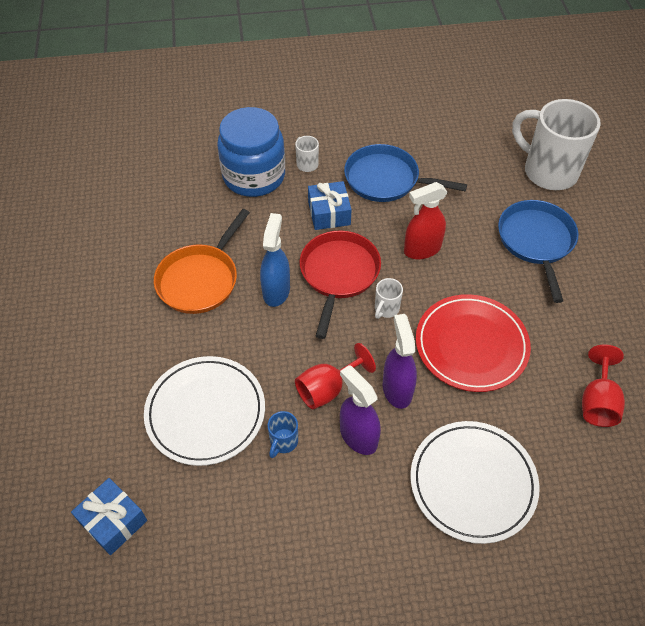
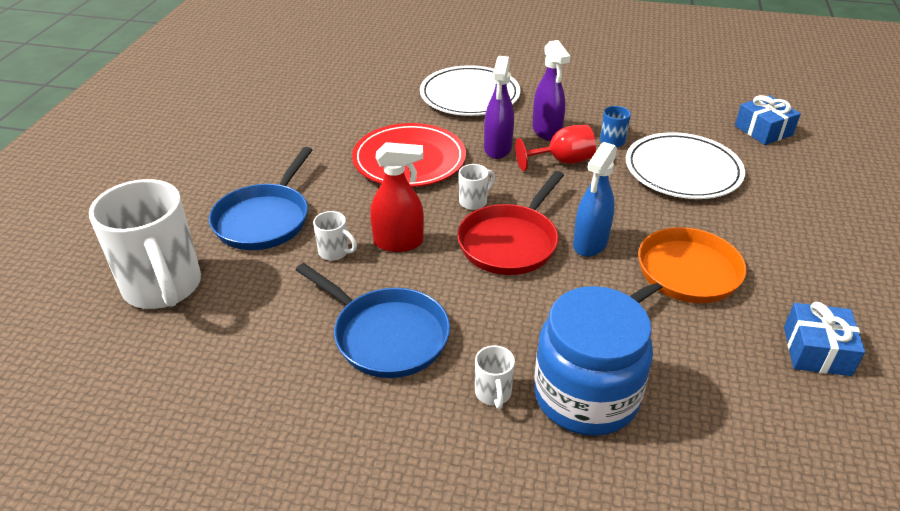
camera: 160 degrees left, 15 degrees down
blue gift [308,181,352,230] -> blue gift moved to [784,302,865,376]
red goblet [582,345,625,427] -> none
none -> white mug [313,211,357,261]

